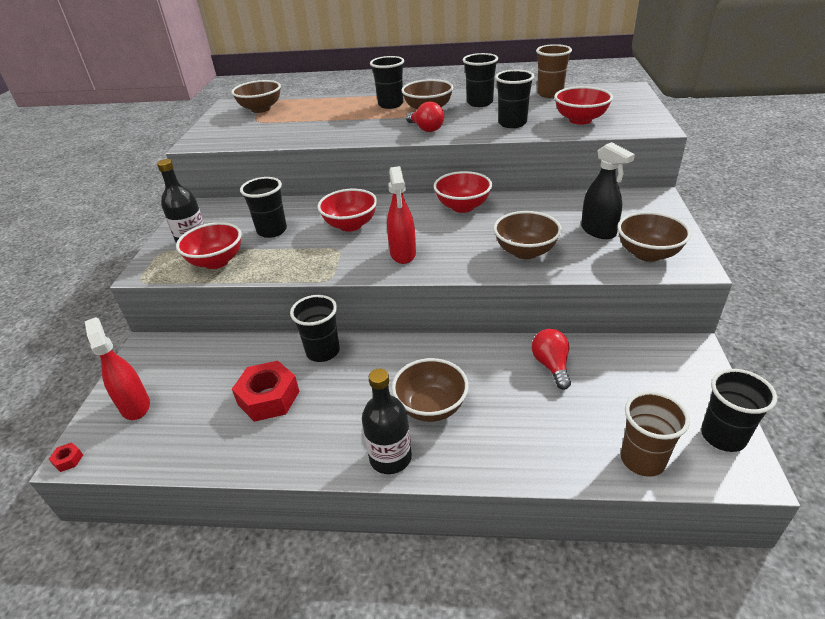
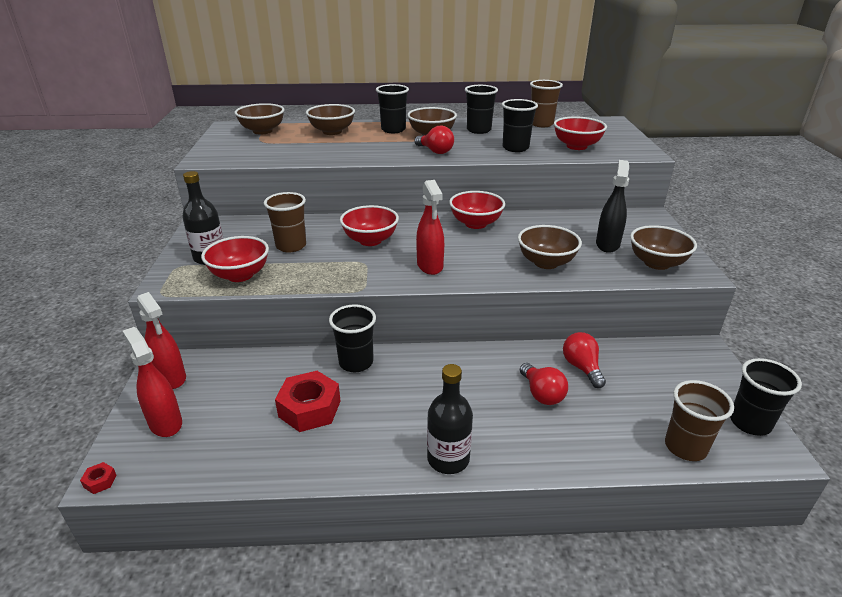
camera: 10 degrees left, 5 degrees down
black cup [240,177,287,238] -> brown cup [264,192,306,252]
brown bowl [392,358,469,422] -> brown bowl moved to [306,104,355,135]
black spray bottle [581,142,635,239] -> black spray bottle turned 120 degrees counterclockwise [596,160,629,253]
none -> red spray bottle [137,292,186,389]
none -> red light bulb [520,363,568,405]

